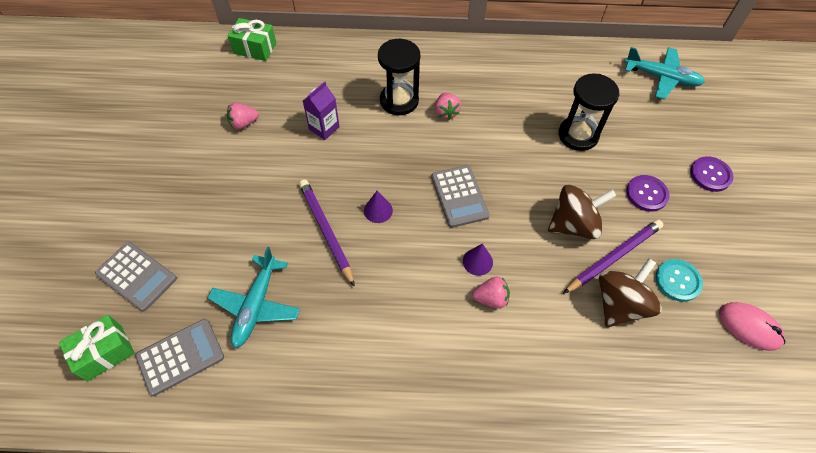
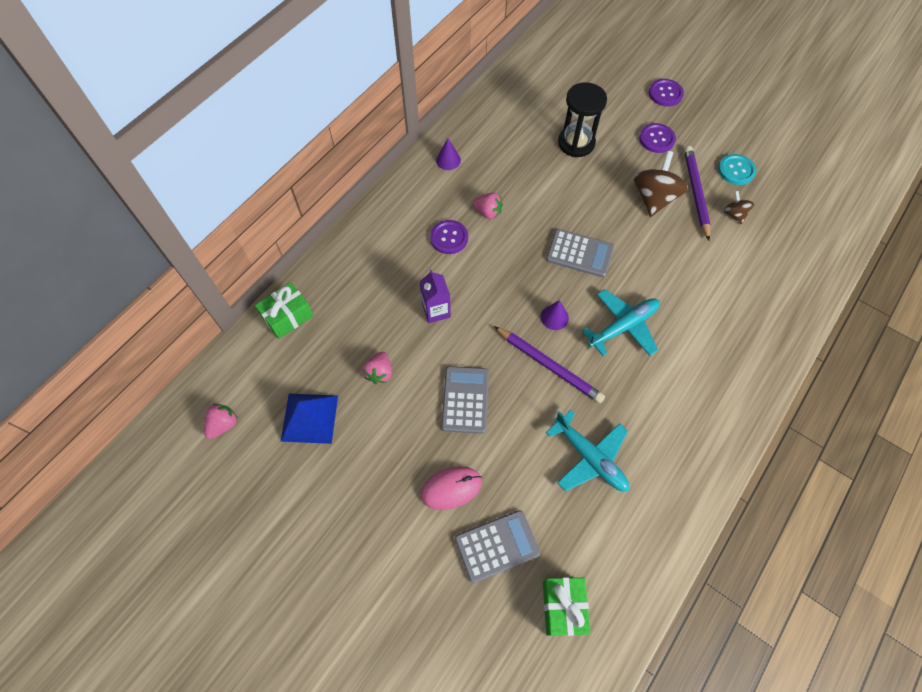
camera: 55 degrees left, 5 degrees up
grey calculator [135,319,224,396] -> grey calculator moved to [441,366,489,434]
purple pencil [299,179,355,287] -> purple pencil turned 150 degrees counterclockwise [494,326,605,403]
black hourglass [378,39,420,115] -> purple button [430,220,468,254]
purple cone [463,243,493,276] -> purple cone moved to [436,138,461,170]
pink strawberry [472,277,510,309] -> pink strawberry moved to [204,404,238,439]
brown spinning top [599,258,662,327] -> brown spinning top [724,191,754,225], size x0.52
turquoise plane [624,47,705,99] -> turquoise plane moved to [582,289,660,356]
pink mouse [719,302,785,351] -> pink mouse moved to [421,466,482,510]
none -> blue pyramid [281,394,338,444]

